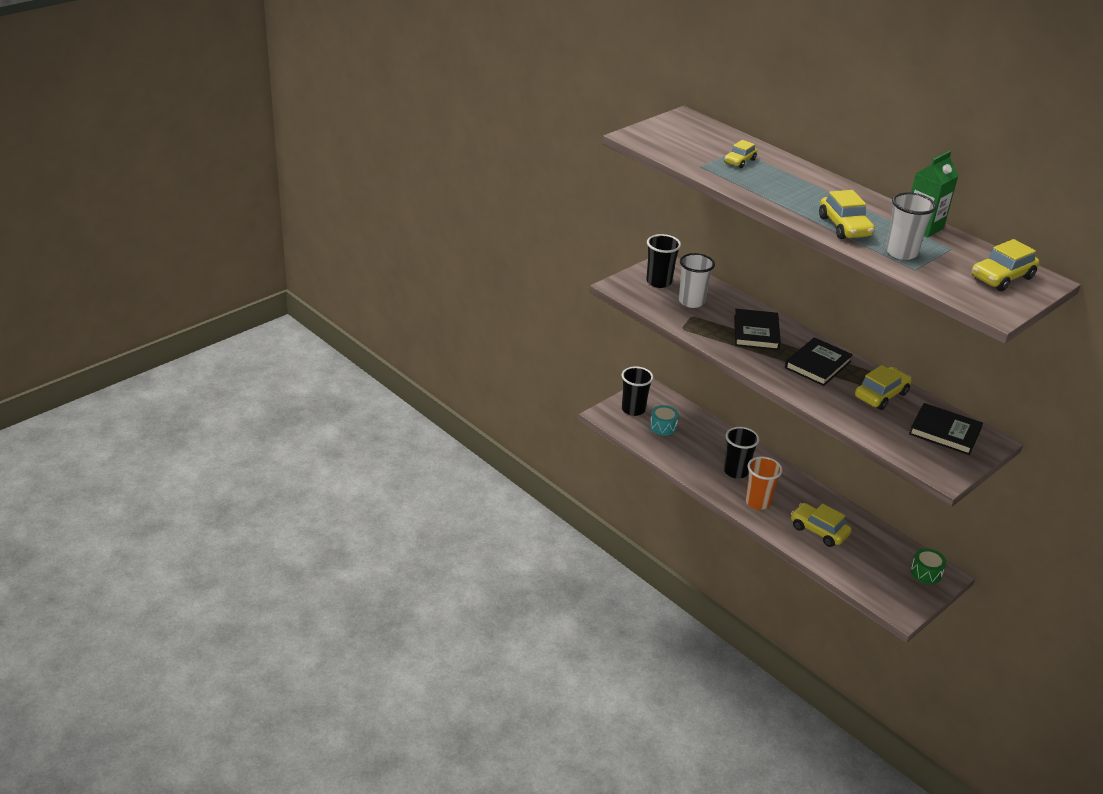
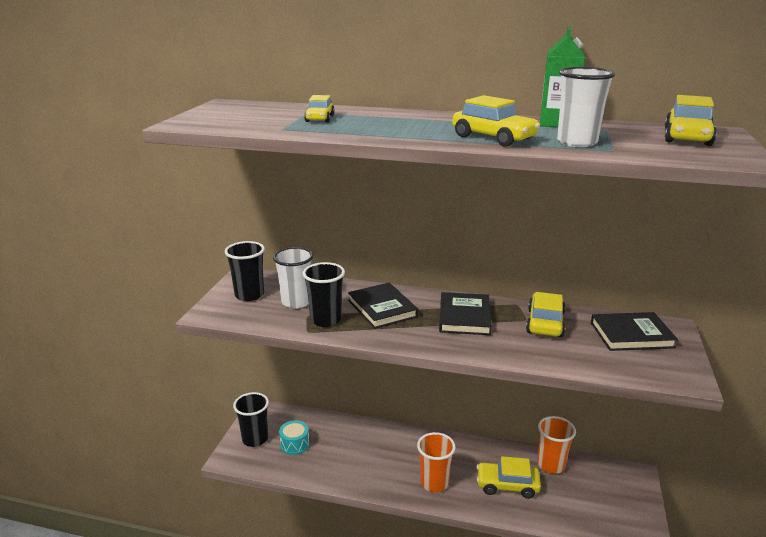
camera: 30 degrees left, 10 degrees down
black cup [724,427,760,479] -> black cup moved to [303,262,345,327]
green drum [911,548,946,584] -> none
none -> orange cup [537,416,576,474]

